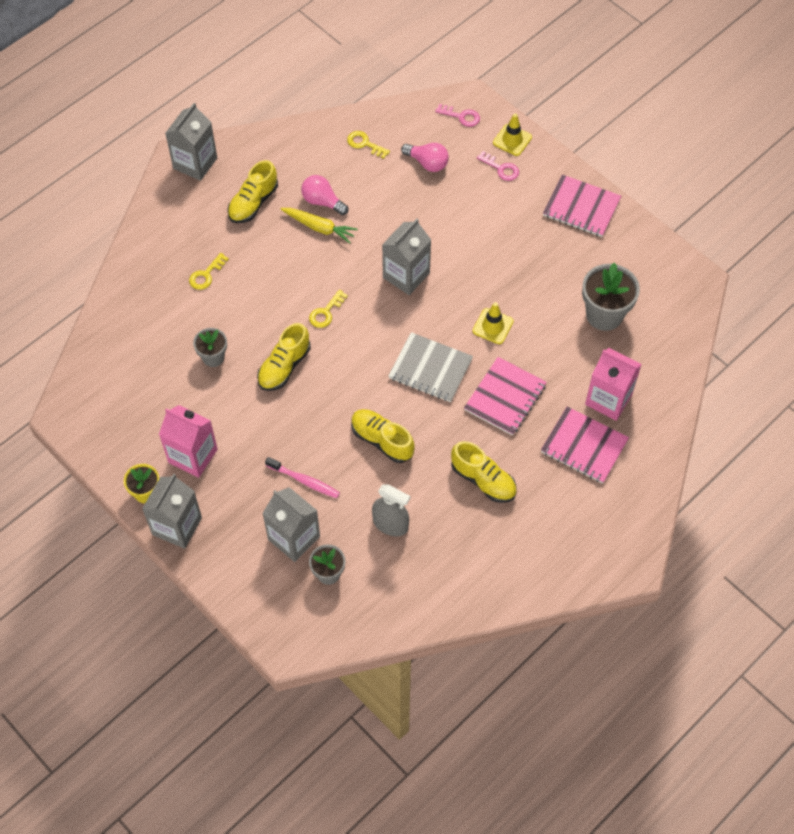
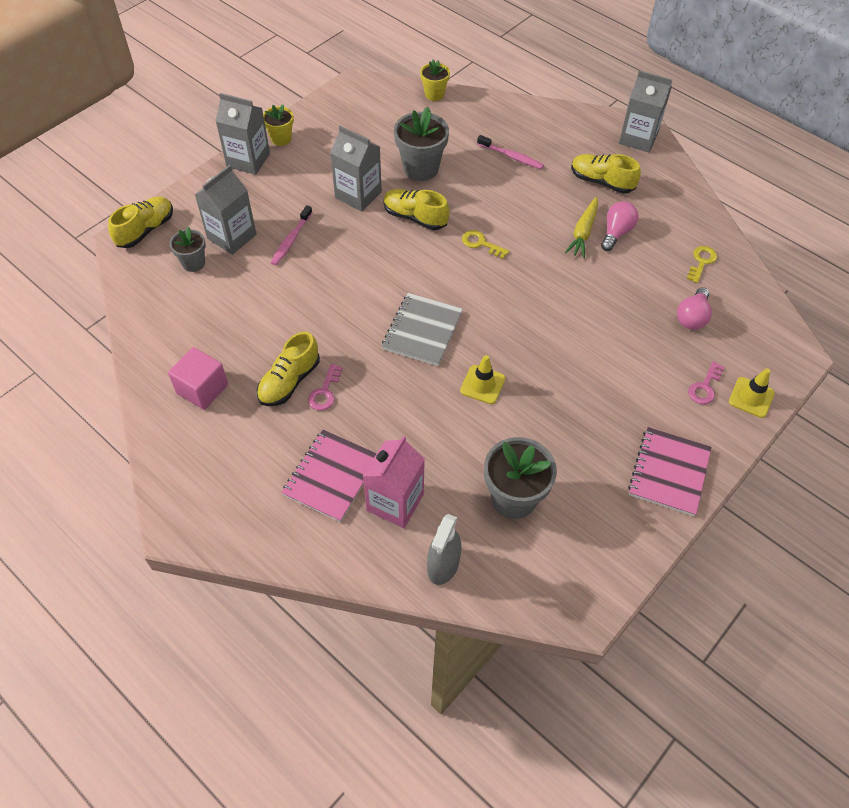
camera: 85 degrees right, 5 degrees down
pink carton [159,405,218,478] -> none
yellow key [189,253,229,290] -> pink toothbrush [477,135,544,169]
grey flower pot [193,328,227,367] -> grey flower pot [394,107,449,181], size x1.70
yellow shoe [351,409,414,463] -> yellow shoe moved to [108,196,173,248]
grey spray bottle [372,484,410,536] -> grey spray bottle moved to [427,514,461,585]
grey carton [382,219,431,295] -> grey carton moved to [330,126,382,211]
pink key [435,104,480,127] -> pink key moved to [308,364,343,411]
pink notebook [464,357,547,436] -> none
none -> pink cube [168,347,228,410]
none -> yellow flower pot [420,60,450,101]

